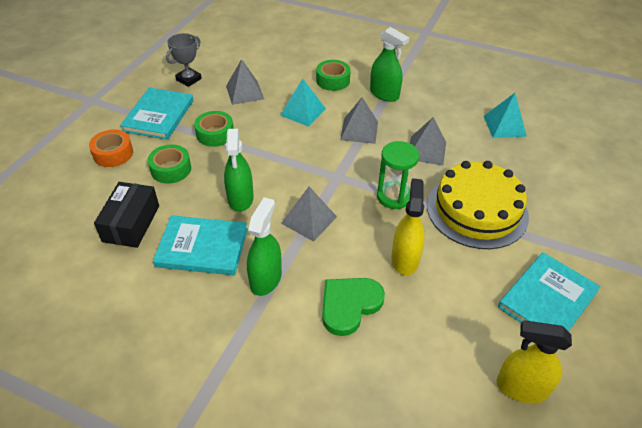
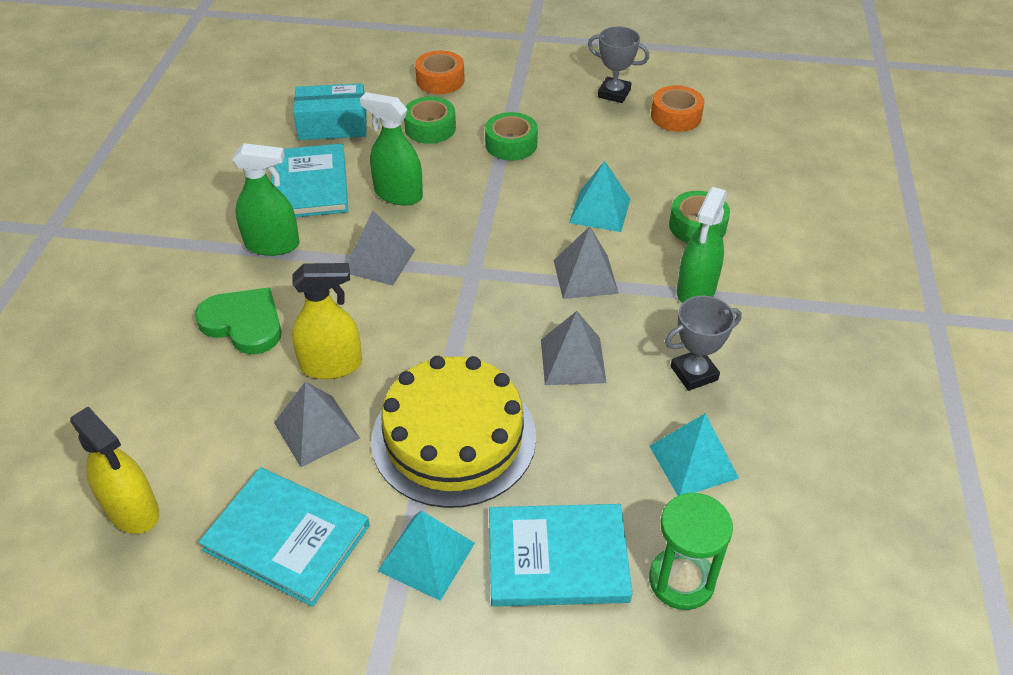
camera: 75 degrees right, 0 degrees up
black box [94,182,159,248] -> turquoise box [293,83,367,140]
turquoise book [120,87,194,140] -> turquoise book moved to [489,504,633,607]
green spray bottle [224,129,254,212] -> green spray bottle turned 45 degrees clockwise [360,92,423,205]
grey pyramid [226,59,264,105] -> grey pyramid moved to [274,381,360,467]
green hourglass [377,141,419,209] -> green hourglass moved to [649,492,733,610]
yellow spray bottle [497,320,572,403] -> yellow spray bottle turned 135 degrees clockwise [70,407,159,534]
none -> turquoise pyramid [378,510,475,601]
none -> orange tape [651,85,704,132]
none -> grey trophy [665,296,742,391]

